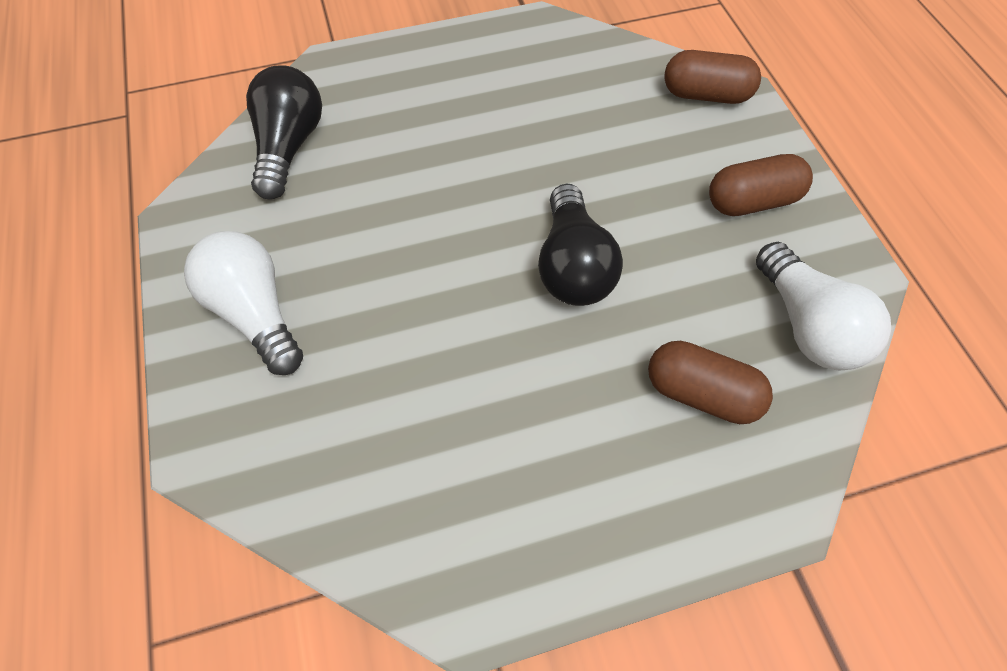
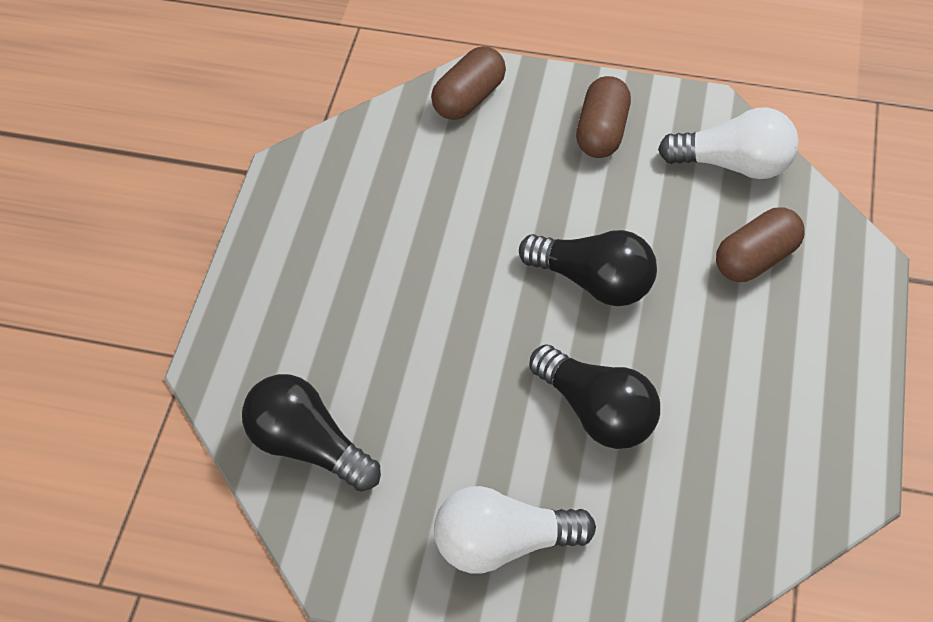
camera: 60 degrees left, 5 degrees down
none -> black light bulb [530,345,660,449]

